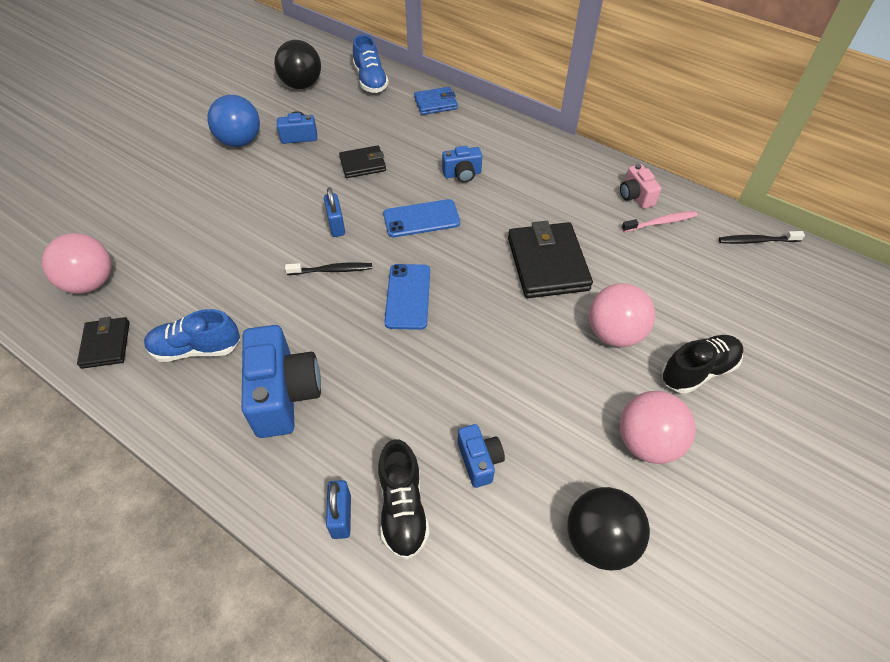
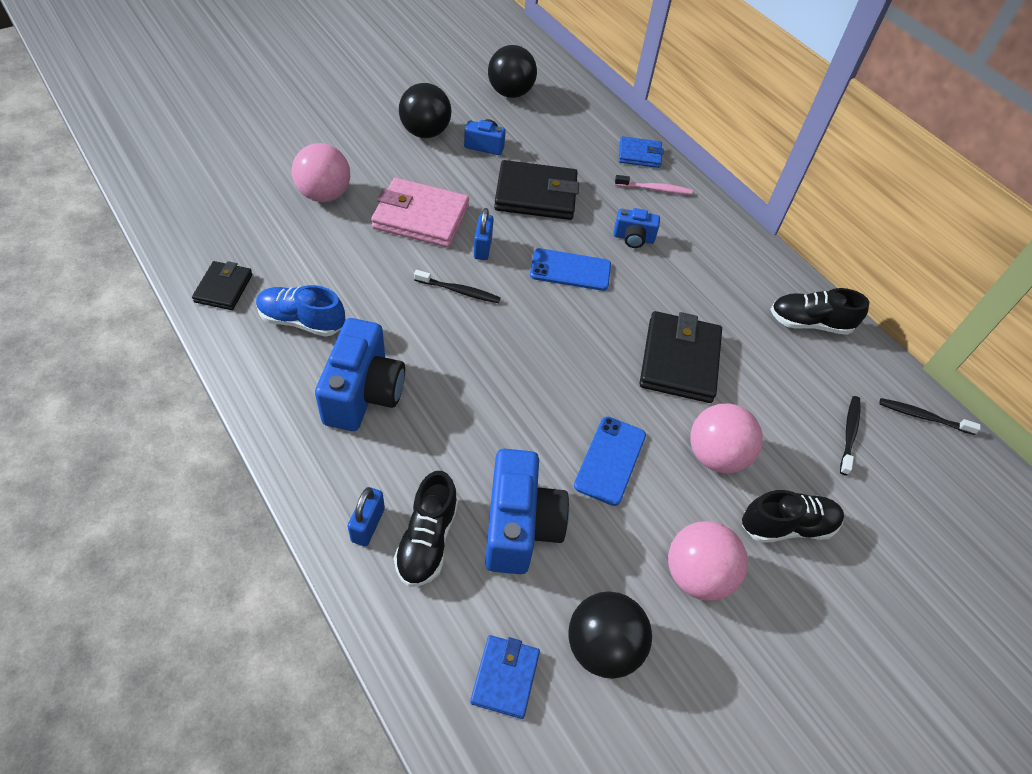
camera: 15 degrees right, 0 degrees up
pink ball [42,233,112,294] -> pink ball moved to [292,143,350,202]
blue ball [207,95,260,147] -> black ball [399,83,451,138]
black wallet [339,145,386,178] -> black wallet [494,160,579,220], size x1.75
blue shoe [353,34,389,93] -> none
blue phone [384,264,430,330] -> blue phone moved to [574,416,646,506]
blue camera [458,424,505,488] -> blue camera [485,448,569,574], size x1.90
pink camera [620,164,661,209] -> black shoe [770,288,869,335]
pink toothbrush [622,211,697,232] -> pink toothbrush moved to [615,175,693,195]
none -> pink wallet [371,178,469,247]
none -> blue wallet [470,635,540,719]
none -> black toothbrush [840,396,860,475]

